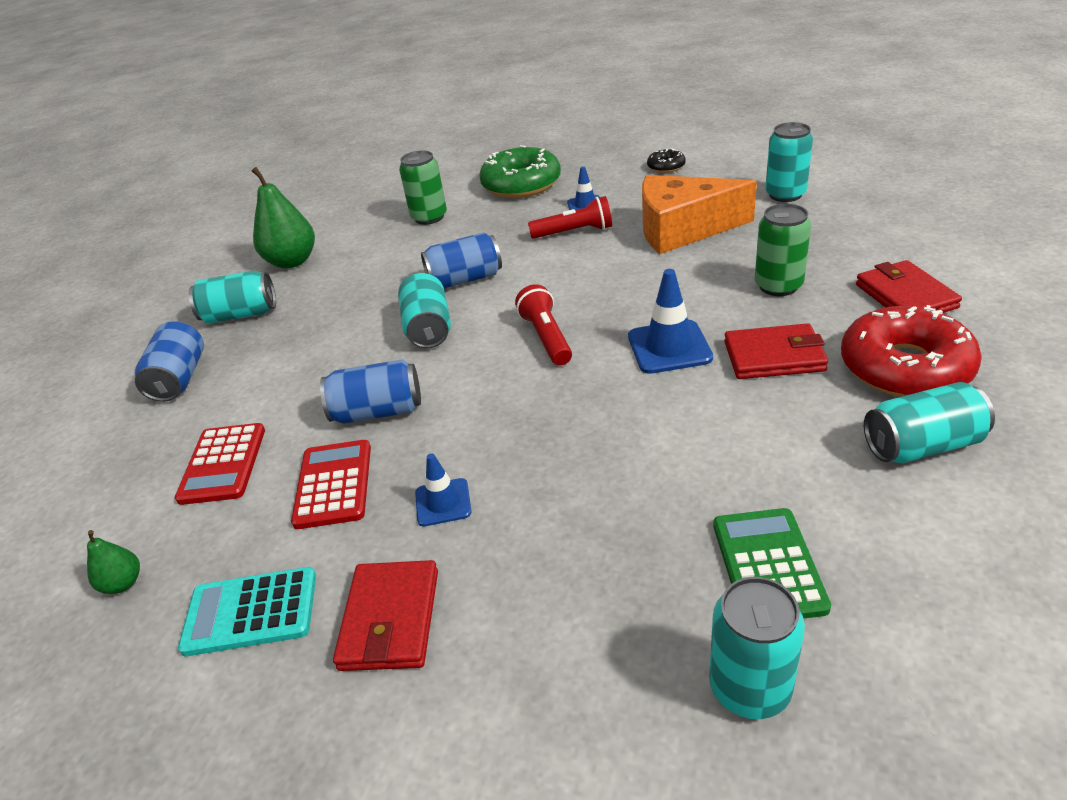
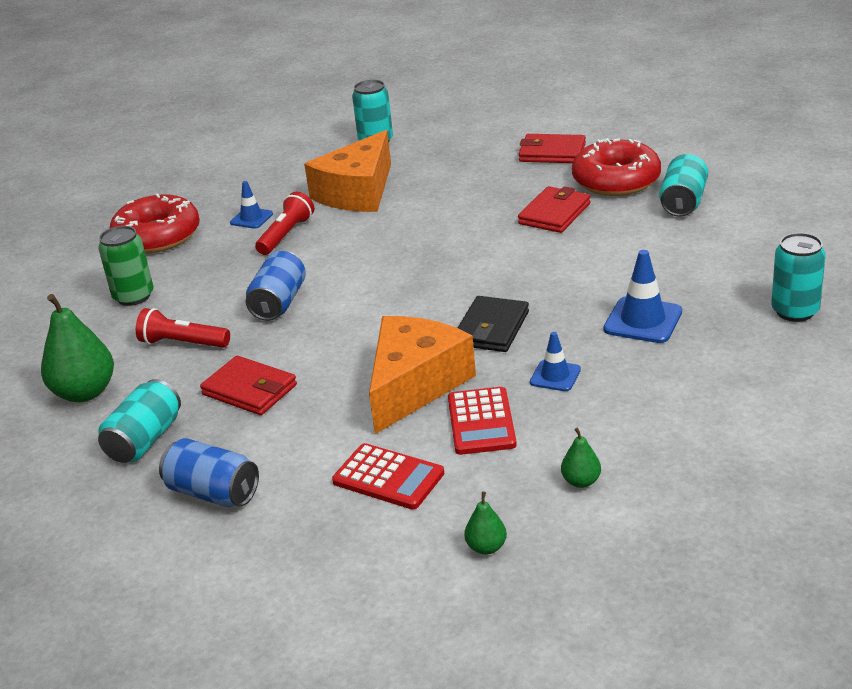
camera: 60 degrees left, 5 degrees down
turquoise calculator [178,567,316,656] -> green pear [561,428,601,488]
red calculator [291,440,371,529] -> red calculator turned 120 degrees counterclockwise [448,387,517,455]
blue can [320,359,421,424] -> orange cheese [369,316,476,434]
red wallet [333,560,438,671] -> red wallet moved to [200,356,297,415]
turquoise can [398,273,451,348] -> none
green donut [479,145,561,198] -> red donut [109,193,200,253]
red flashlight [515,284,572,365] -> red flashlight moved to [136,308,230,348]
blue traffic cone [628,269,713,374] -> blue traffic cone moved to [604,250,682,343]
black donut [647,148,686,173] -> none
green calculator [713,508,831,619] -> none
green can [755,204,811,296] -> none
none -> black wallet [458,296,529,352]

